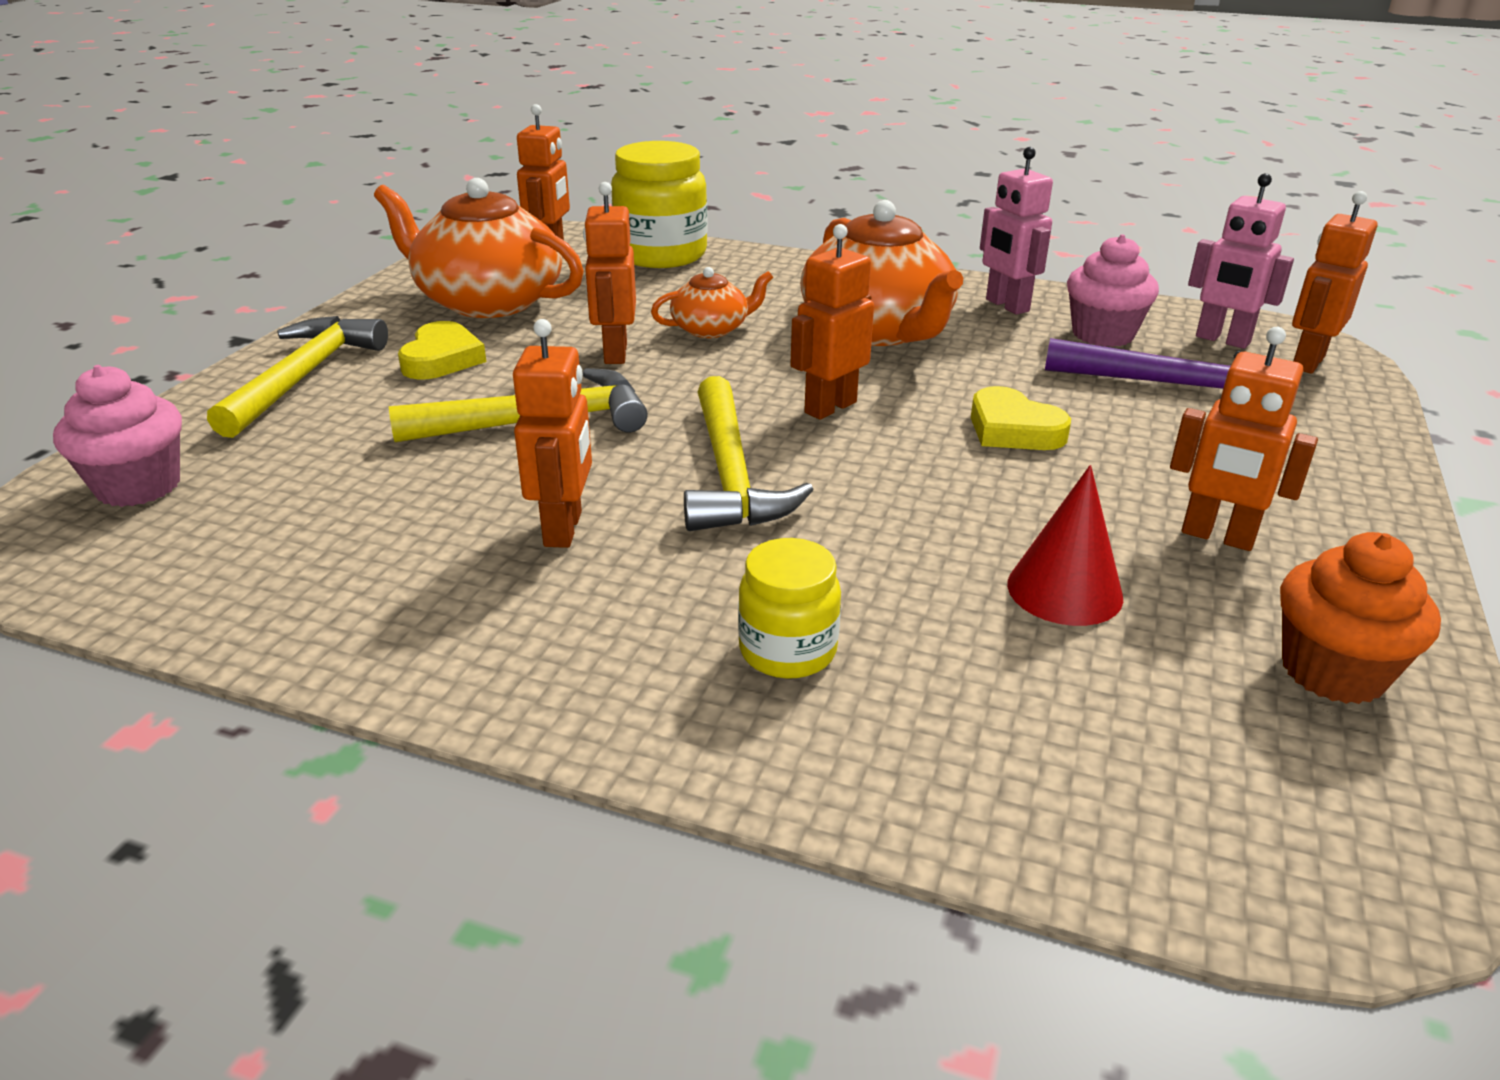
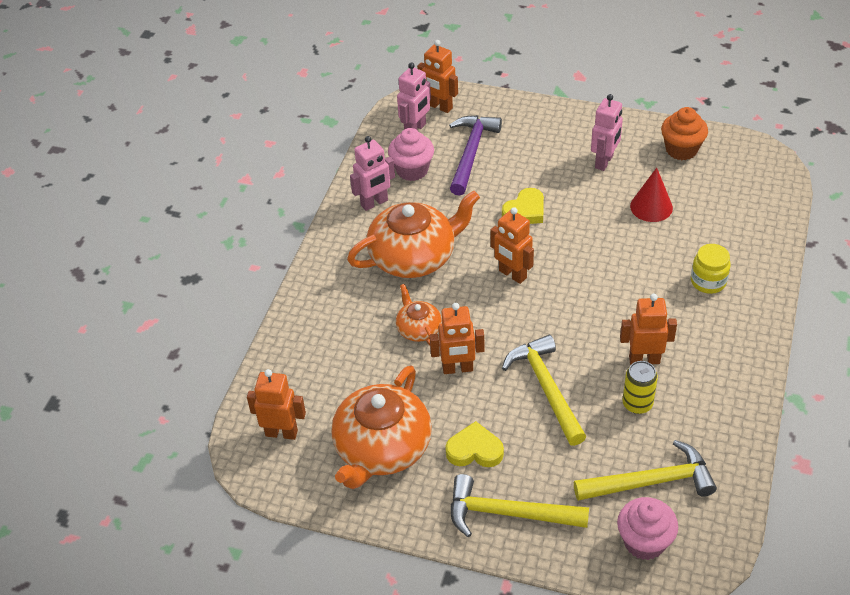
camera: 90 degrees left, 15 degrees up
yellow jar [611,141,708,268] -> none
yellow hammer [684,376,814,531] -> yellow hammer moved to [574,440,717,501]
orange robot [1170,327,1318,551] -> pink robot [591,94,623,171]
none -> yellow can [622,361,658,414]

